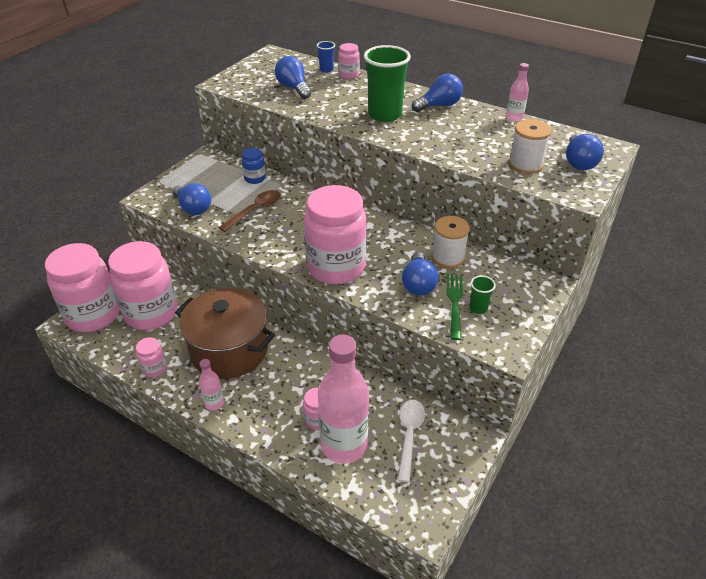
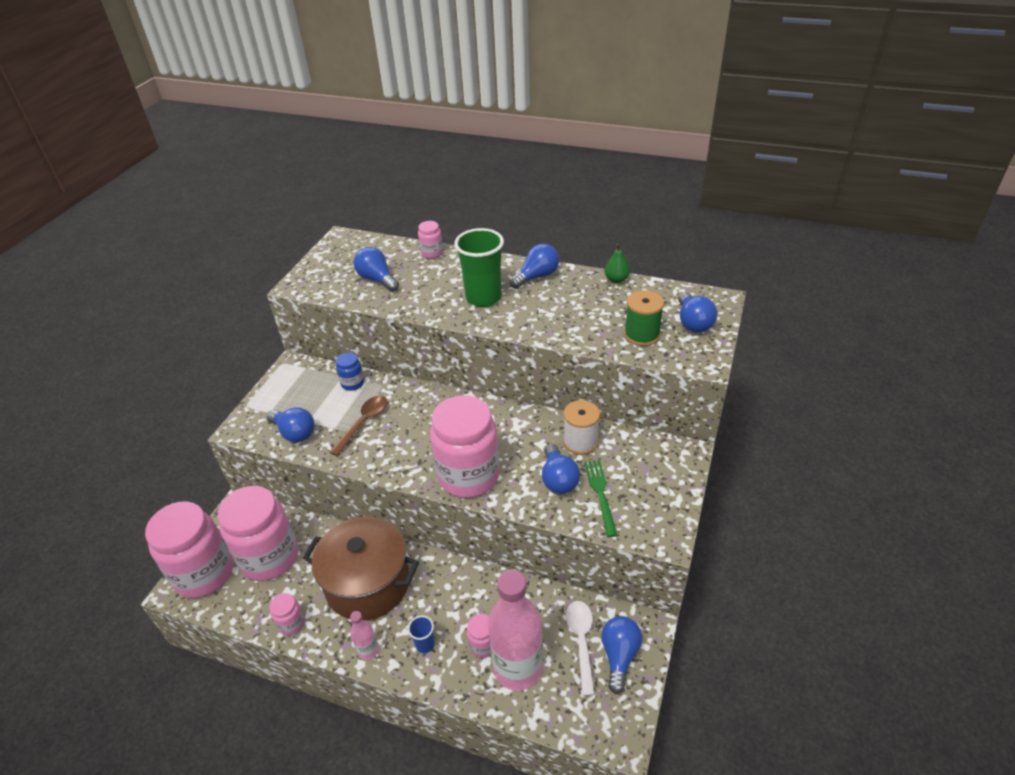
camera: 10 degrees left, 0 degrees up
blue cup [317,41,335,73] -> blue cup moved to [408,615,435,653]
green cup [469,276,496,314] -> none
pink bottle [506,63,529,122] -> green pear [604,243,630,283]
white spool [508,119,552,174] -> green spool [624,290,664,346]
none -> blue light bulb [601,616,642,694]

